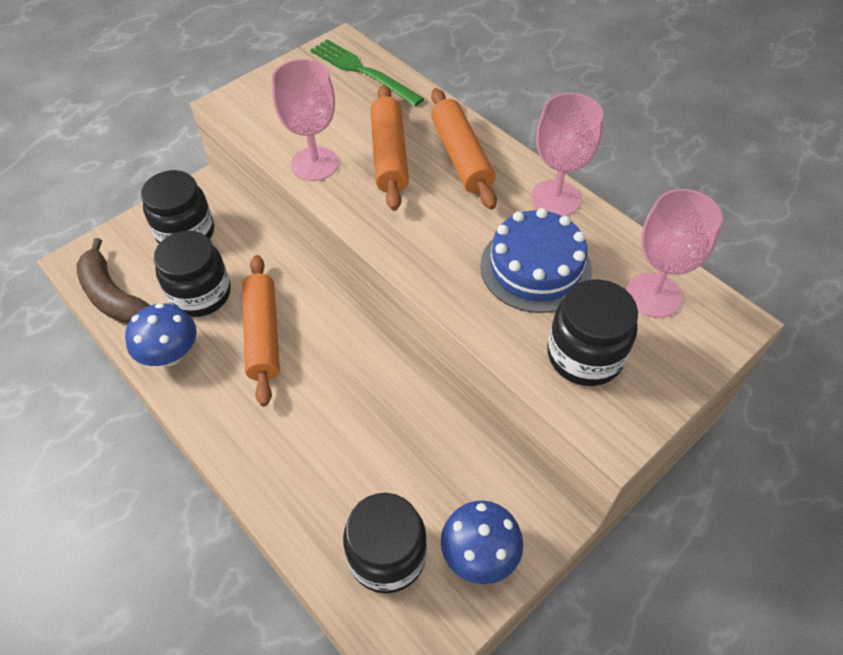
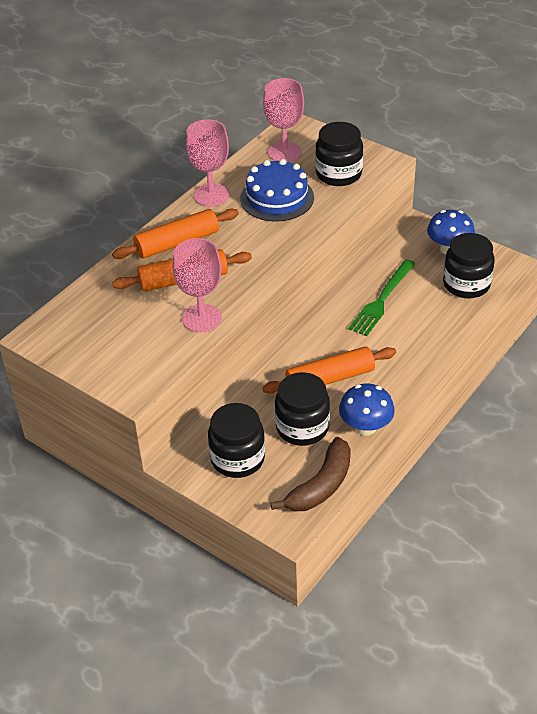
camera: 100 degrees left, 10 degrees down
green fork [310,39,424,106] -> green fork moved to [348,259,415,336]

